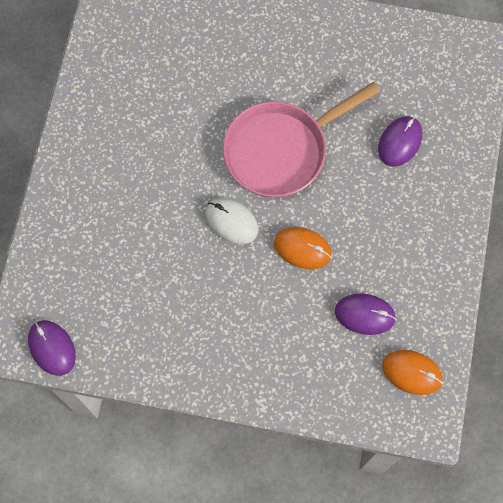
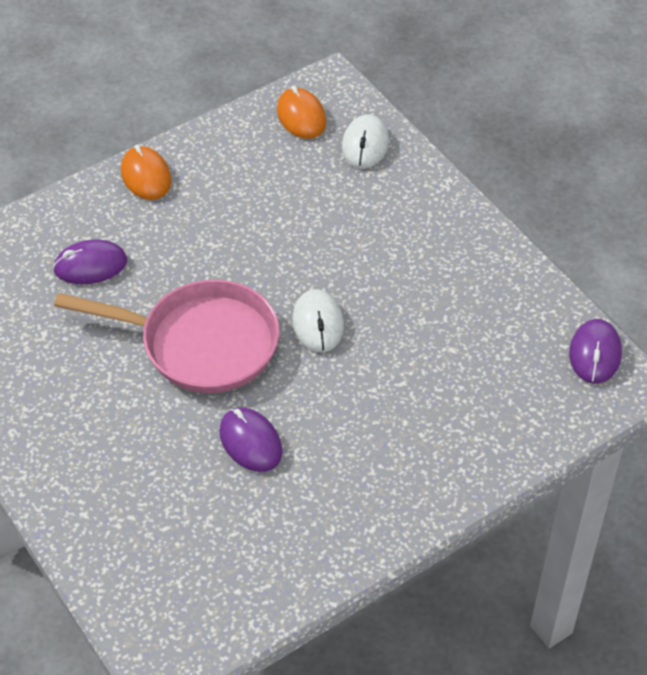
camera: 135 degrees left, 20 degrees down
orange mouse [274,227,332,269] -> orange mouse moved to [121,145,171,200]
purple mouse [335,293,396,335] -> purple mouse moved to [219,408,282,472]
none -> white mouse [342,114,389,168]

